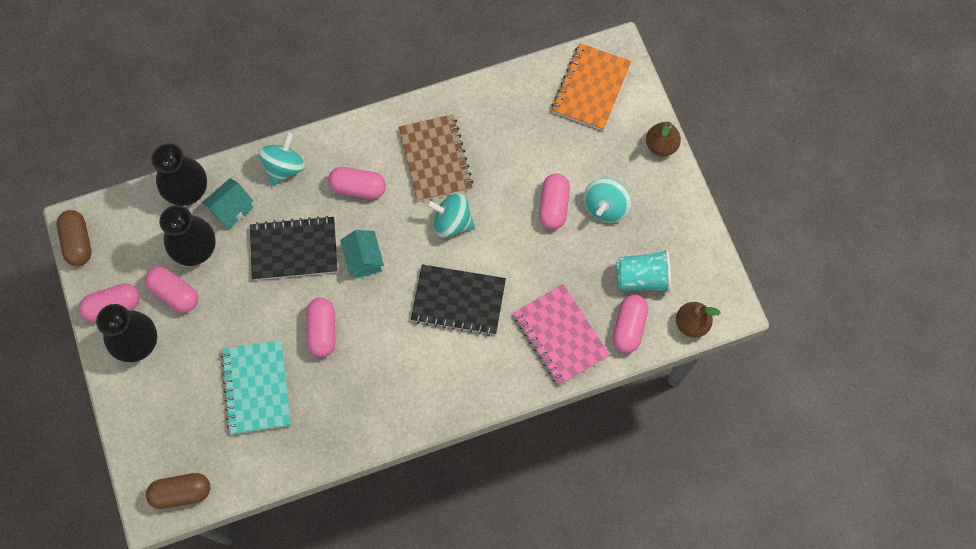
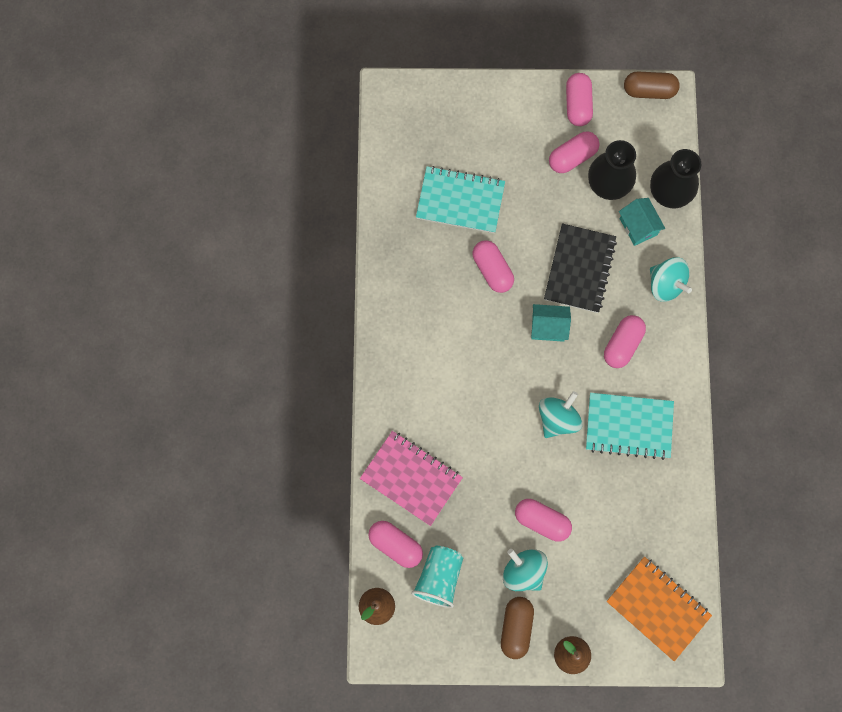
camera: 110 degrees right, 5 degrees up
black vase [96,304,157,362] -> none
brown capsule [146,473,210,509] -> brown capsule moved to [501,597,534,659]
pink capsule [306,298,336,357] -> pink capsule turned 45 degrees clockwise [473,240,514,293]
brown notebook [399,114,474,202] -> turquoise notebook [586,393,674,460]
black notebook [411,265,506,336] -> none
pink notebook [513,284,610,386] -> pink notebook turned 45 degrees clockwise [360,431,463,526]

